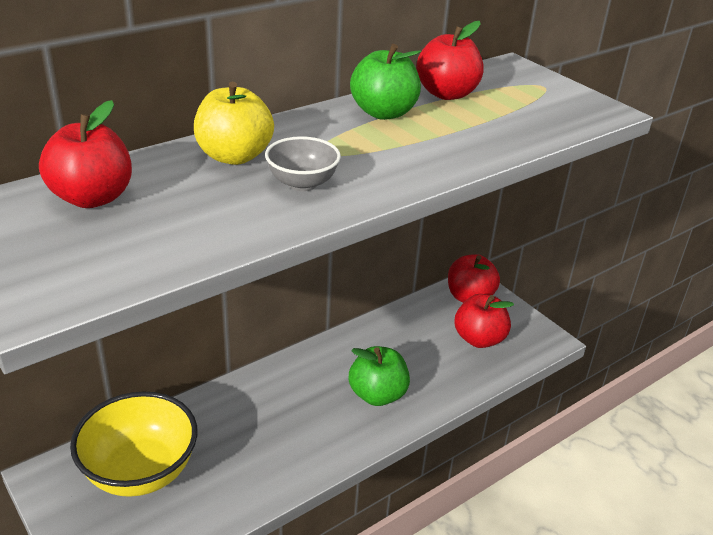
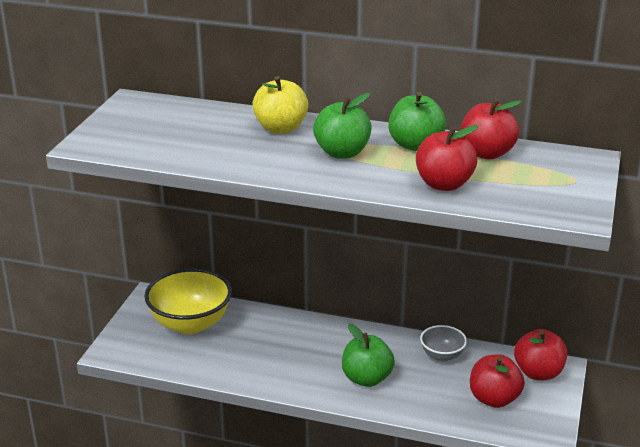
camera: 55 degrees right, 5 degrees down
red apple [39,100,132,208] -> red apple moved to [416,125,479,191]
grey bowl [265,136,341,191] -> grey bowl moved to [420,325,467,361]
none -> green apple [313,93,372,159]

